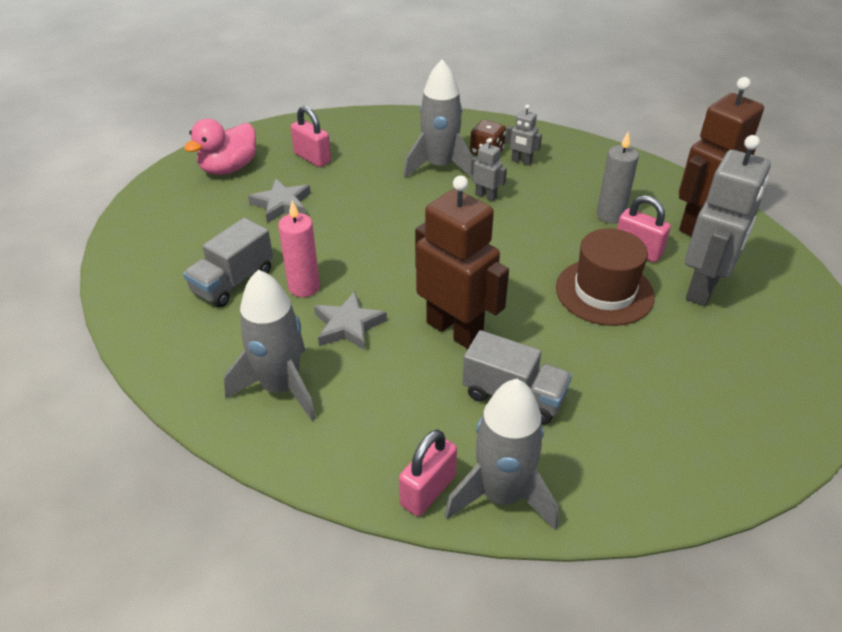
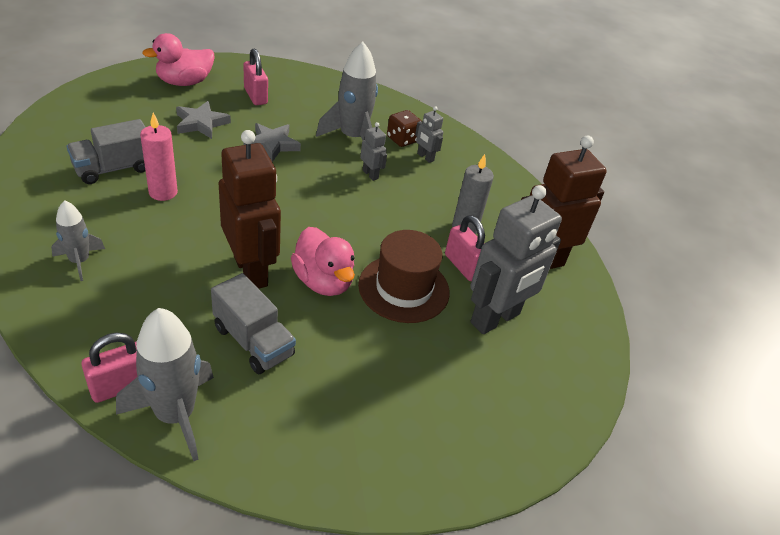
camera: 15 degrees right, 0 degrees up
grey rocket [224,269,316,421] -> grey rocket [51,200,105,281], size x0.58
grey star [314,292,387,350] -> grey star moved to [244,123,301,162]
none -> pink duck [291,227,355,296]

